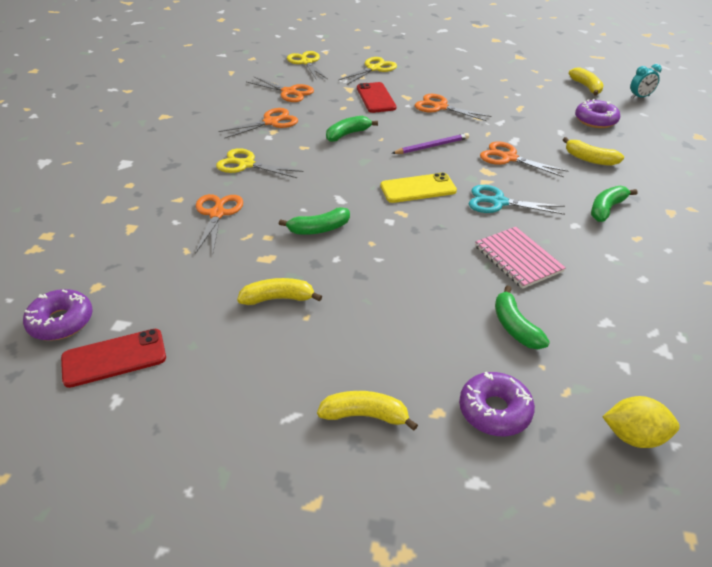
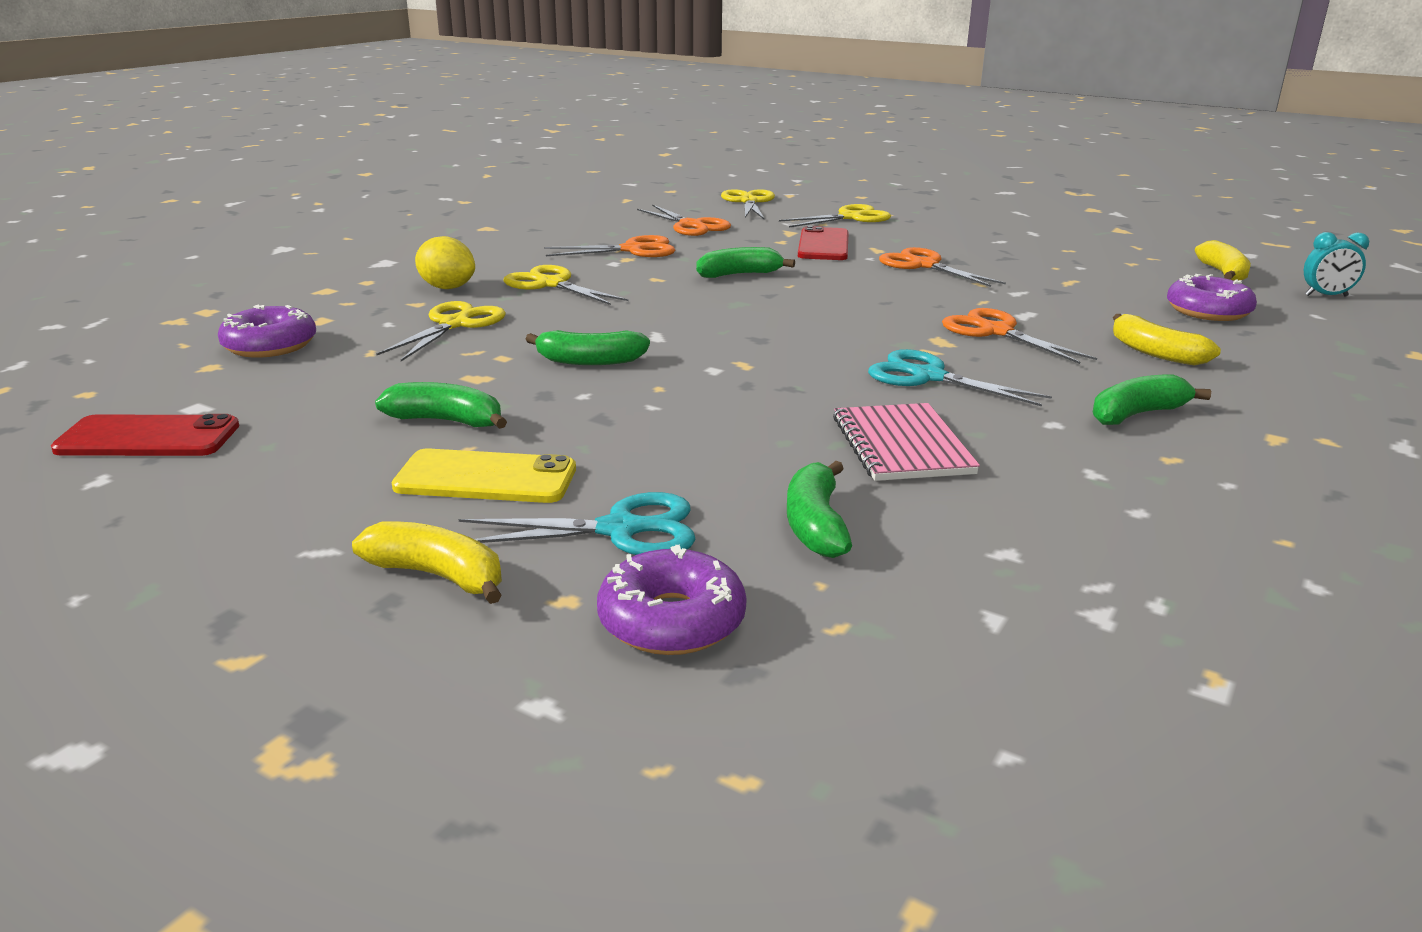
camera: 20 degrees right, 15 degrees down
purple donut [23,289,93,341] -> purple donut moved to [218,305,316,358]
orange scissors [195,194,243,254] -> yellow scissors [376,301,506,361]
yellow banana [237,278,322,305] -> green banana [375,382,507,429]
yellow phone [380,173,457,203] -> yellow phone moved to [392,449,576,503]
purple pencil [391,133,469,154] -> none
yellow lemon [603,396,680,448] -> yellow lemon moved to [415,236,475,289]
none -> turquoise scissors [459,492,696,555]

